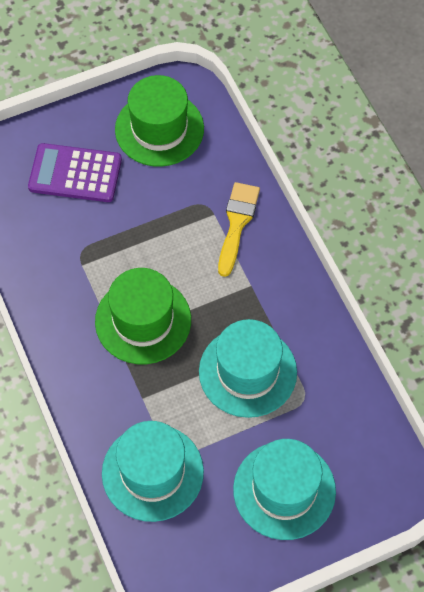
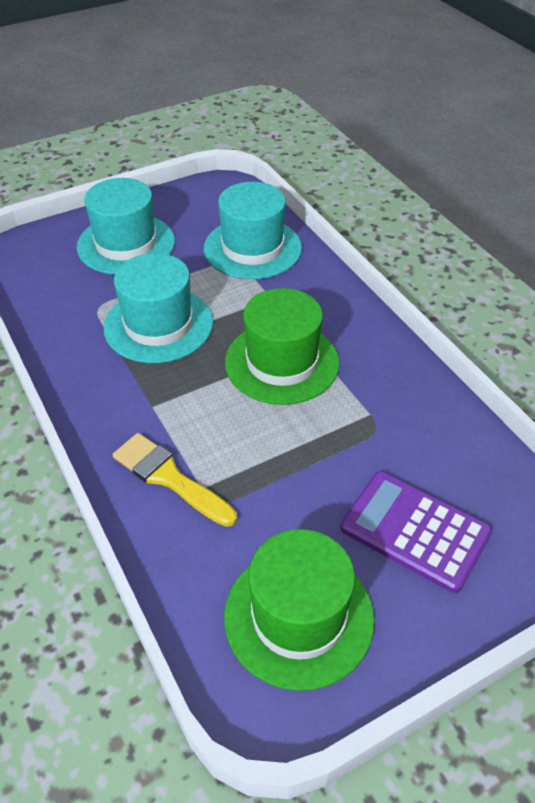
camera: 175 degrees right, 15 degrees down
purple calculator [28,143,122,202] -> purple calculator turned 150 degrees counterclockwise [340,471,492,593]
yellow brush [218,182,260,277] -> yellow brush turned 120 degrees clockwise [113,433,237,527]

